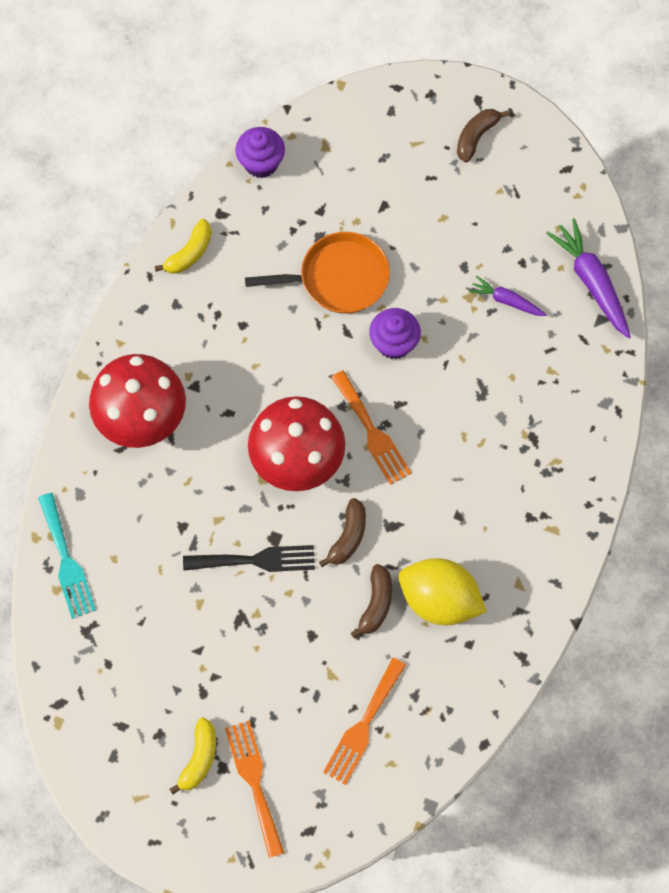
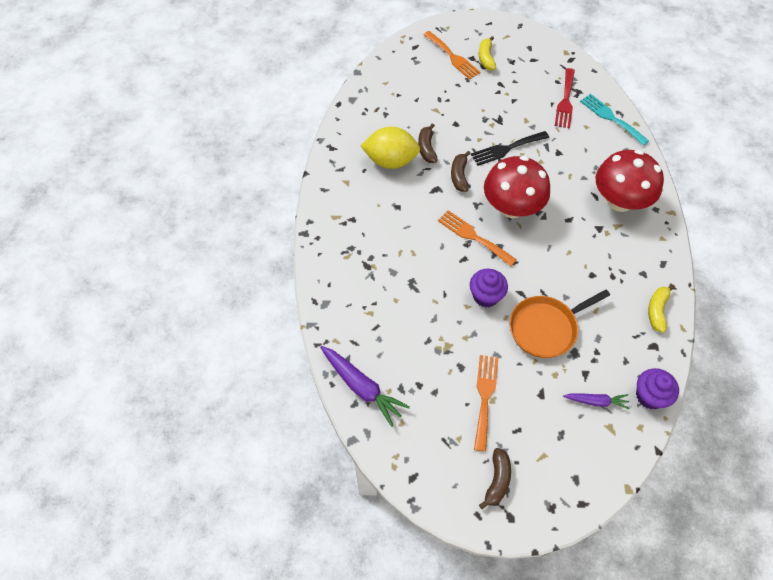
camera: 160 degrees right, 10 degrees down
orange fork [323,658,406,785] -> orange fork moved to [474,355,498,452]
purple carrot [469,275,547,316] -> purple carrot moved to [563,393,630,409]
none -> red fork [555,68,575,128]

